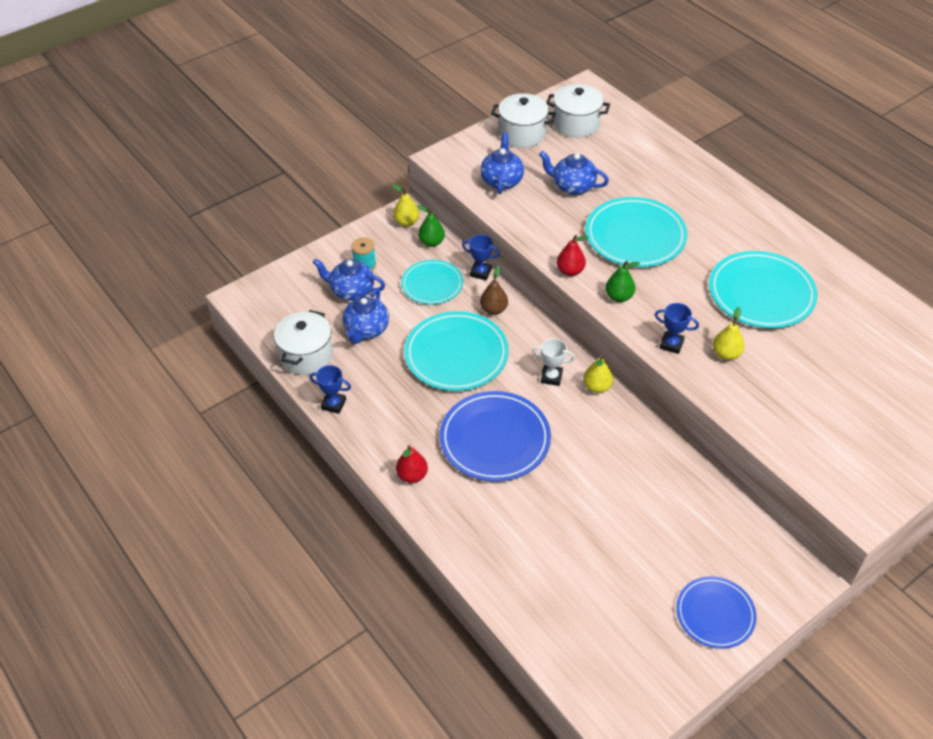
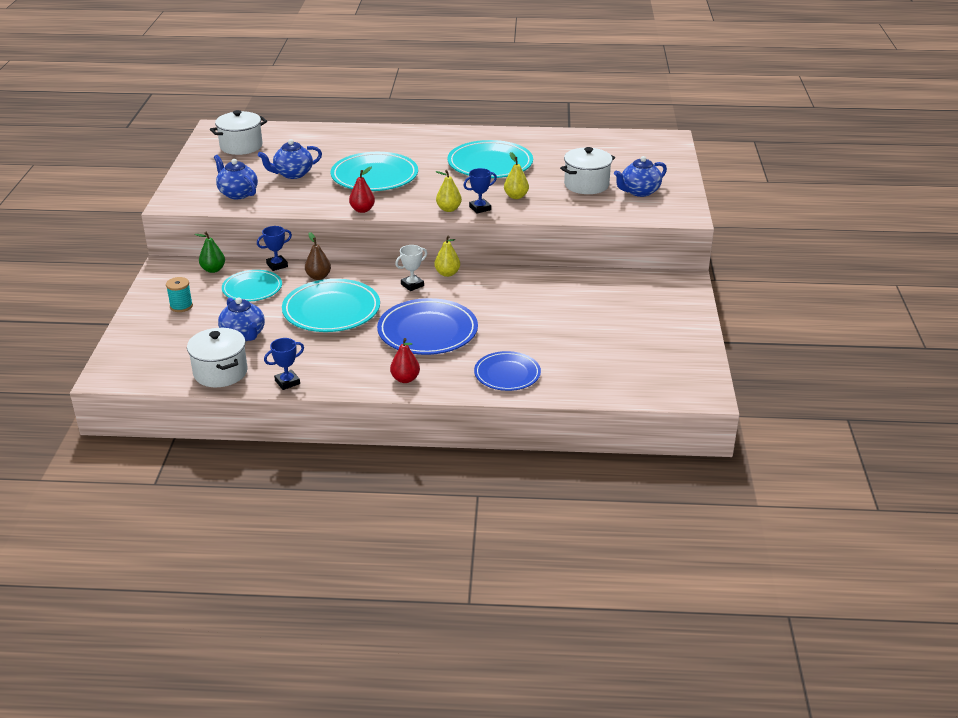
camera: 50 degrees left, 15 degrees down
blue teapot [313,258,385,301] -> blue teapot moved to [614,156,667,197]
yellow pear [392,184,419,227] -> yellow pear moved to [436,170,462,212]
white pot [491,93,556,148] -> white pot moved to [560,147,615,194]
green pear [605,261,640,302] -> none
blue plate [676,576,757,649] -> blue plate moved to [474,351,541,391]

